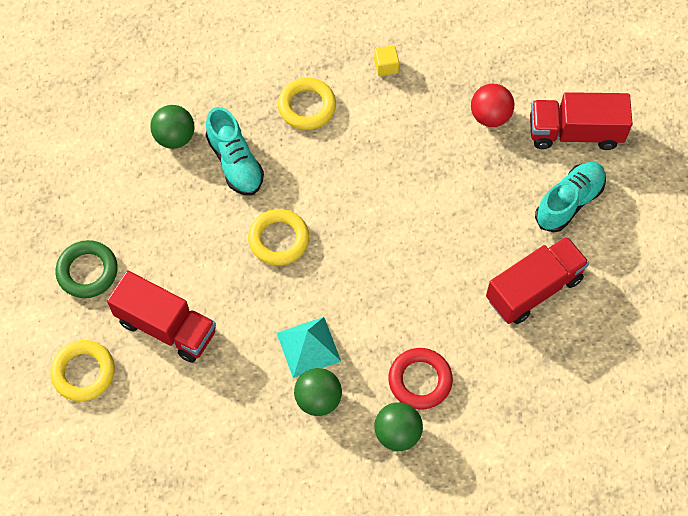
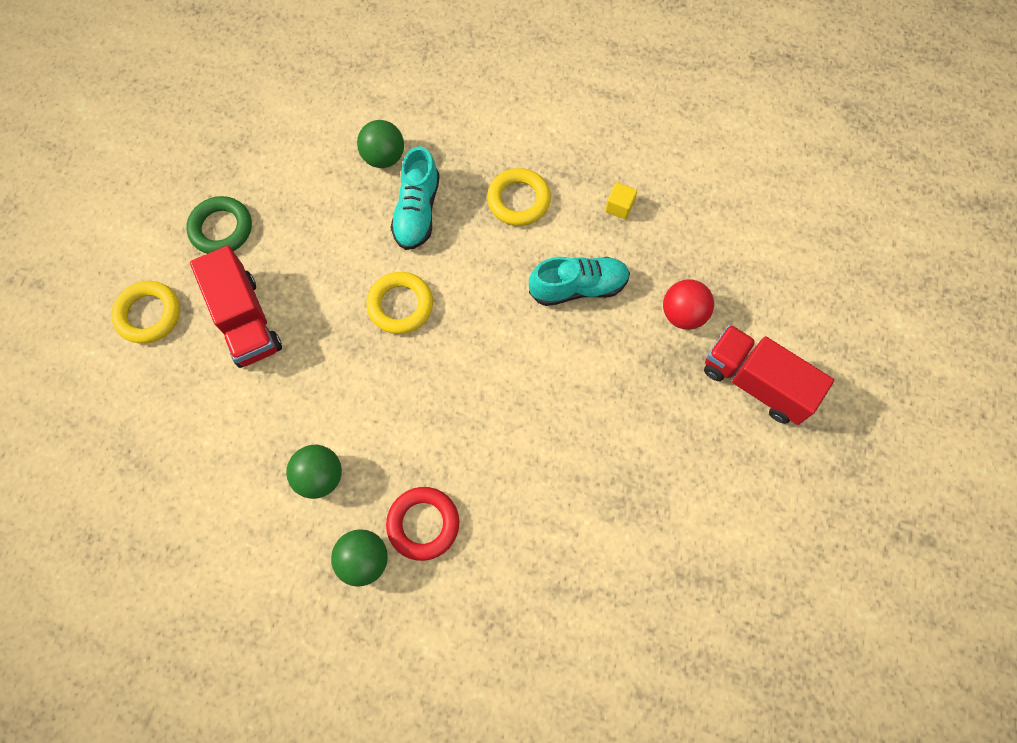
camera: 35 degrees right, 5 degrees up
turquoise pyramid [277,317,341,378] -> none
red truck [486,236,589,324] -> none
turquoise shoe [535,162,606,232] -> turquoise shoe moved to [529,257,630,306]

